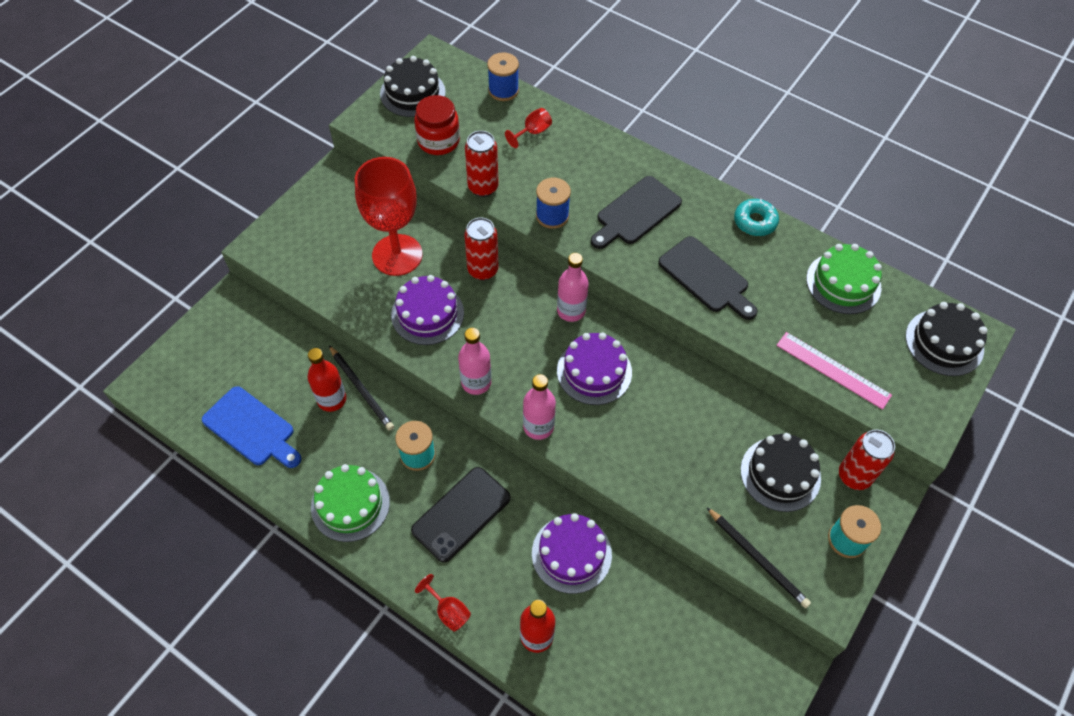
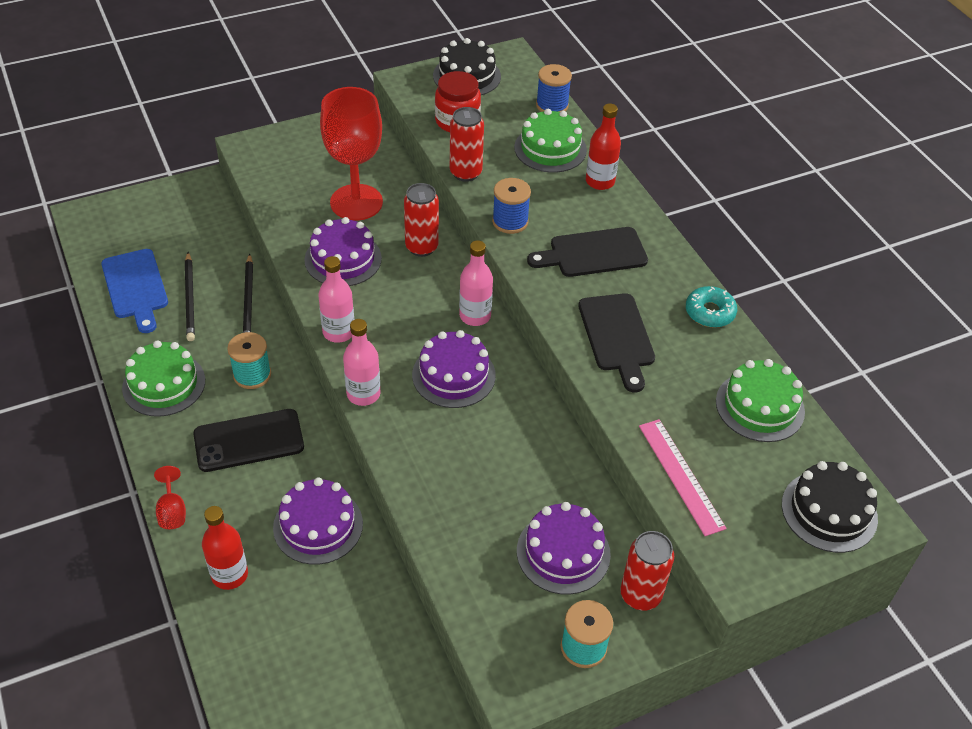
camera: 30 degrees right, 10 degrees down
red bottle [307,348,346,412] -> red bottle moved to [586,104,621,190]
red goblet [505,108,552,148] -> green cake [514,109,587,173]
black pencil [706,507,811,608] -> black pencil moved to [185,252,195,341]
black cake [740,433,821,512] -> purple cake [517,502,611,595]

